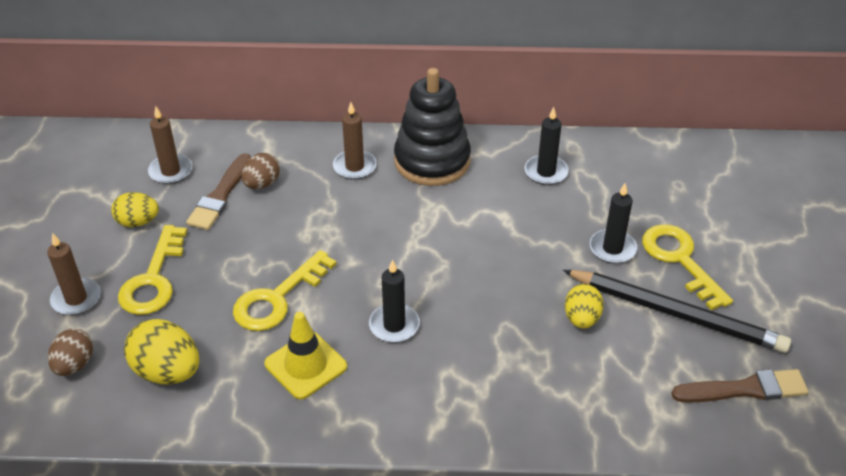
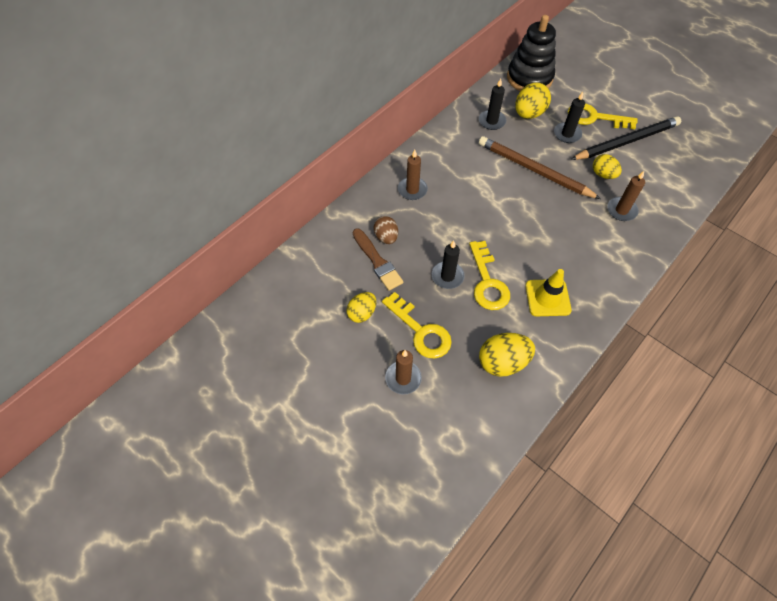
camera: 50 degrees left, 15 degrees up
brown egg [48,329,93,376] -> none
brown candle [148,106,192,184] -> brown candle moved to [607,171,645,221]
black candle [369,260,420,343] -> black candle moved to [432,241,465,289]
black stacking toy [394,68,471,186] -> black stacking toy moved to [507,15,556,91]
brown brush [671,369,808,403] -> none
none -> brown pencil [479,136,601,199]
none -> yellow egg [515,83,551,119]

